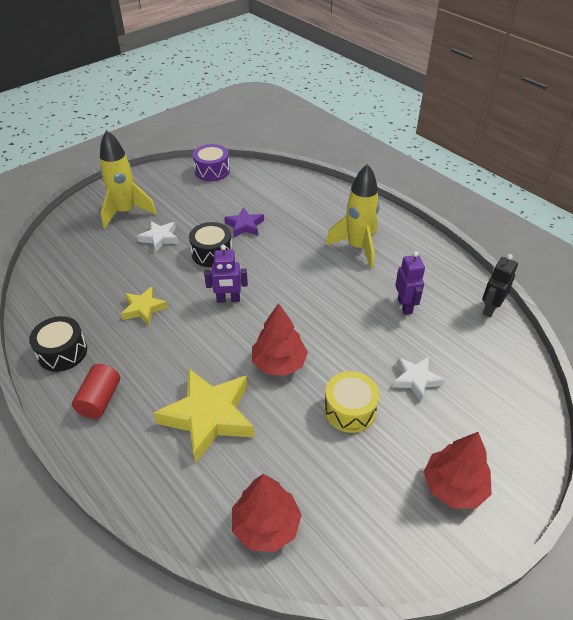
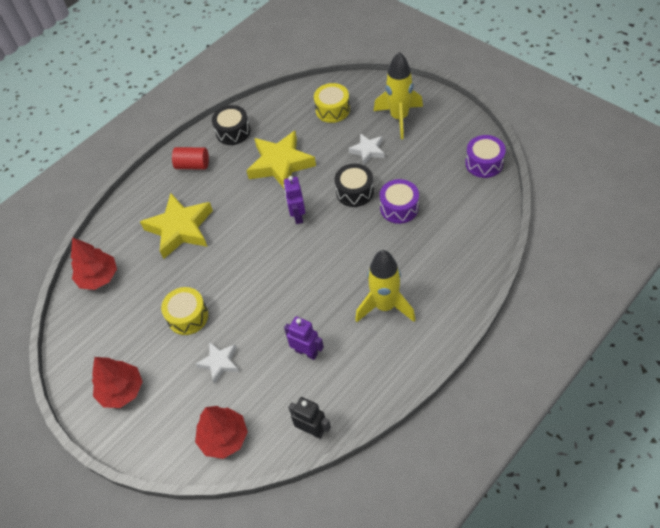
camera: 90 degrees right, 10 degrees up
yellow star [121,287,168,325] -> yellow star [246,131,316,190], size x1.86
purple star [224,207,264,238] -> purple drum [380,179,419,224]
red tree [252,303,308,376] -> red tree moved to [195,406,248,459]
purple robot [395,251,425,315] -> purple robot turned 135 degrees counterclockwise [284,316,324,360]
none -> yellow drum [314,83,350,123]

